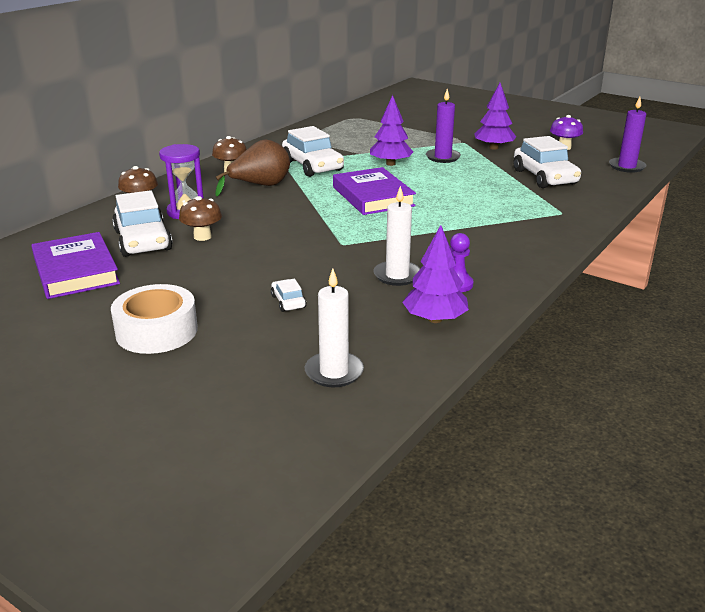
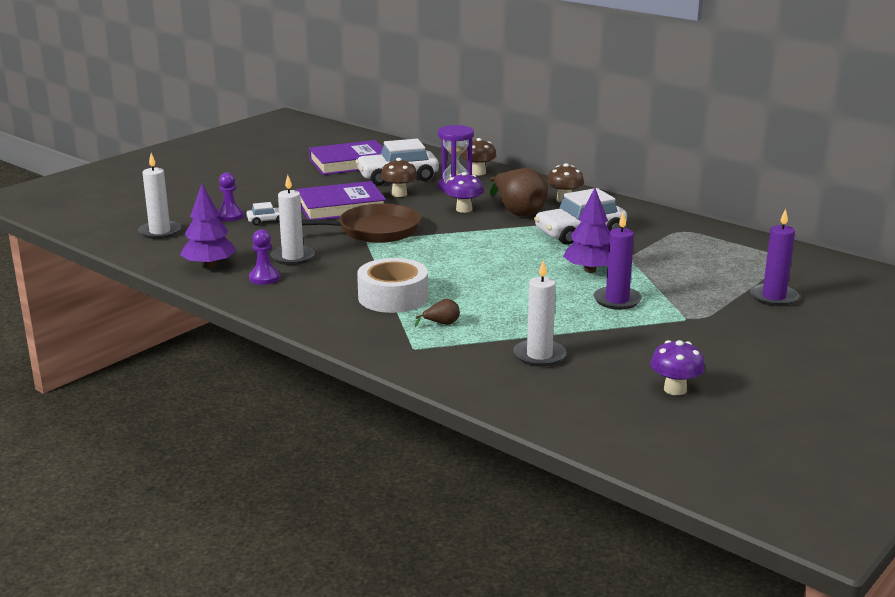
camera: 95 degrees right, 5 degrees down
white tape [111,284,198,354] -> white tape moved to [357,258,428,313]
purple book [333,167,416,215] -> purple book moved to [297,181,386,219]
purple tree [475,83,516,150] -> none
white car [514,136,581,188] -> white candle [513,260,566,367]
purple candle [609,97,646,173] -> purple candle moved to [750,209,799,306]
none -> purple pawn [217,173,244,221]
none -> brown pan [302,204,421,243]
none -> brown pear [415,299,460,327]
none -> purple mushroom [445,172,483,213]

